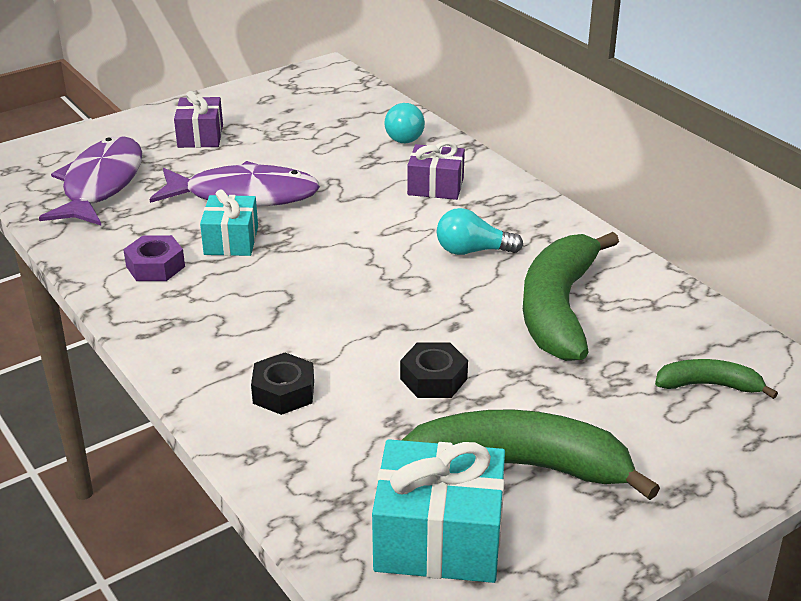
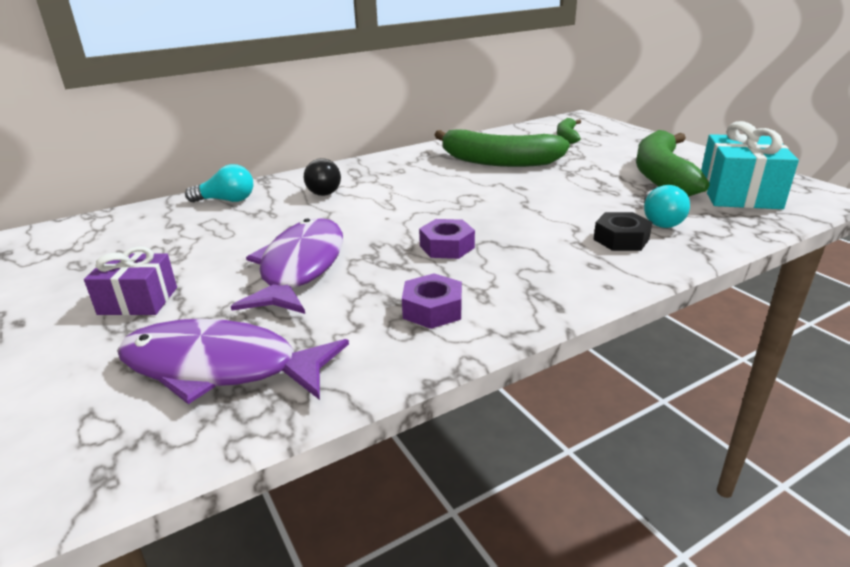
camera: 85 degrees left, 5 degrees down
turquoise gift [200,190,258,256] -> none
black nut [400,342,468,398] -> none
purple gift [407,141,465,200] -> black light bulb [304,158,341,196]
turquoise light bulb [437,208,523,255] -> turquoise light bulb moved to [644,185,690,228]
none -> purple nut [419,219,475,259]

